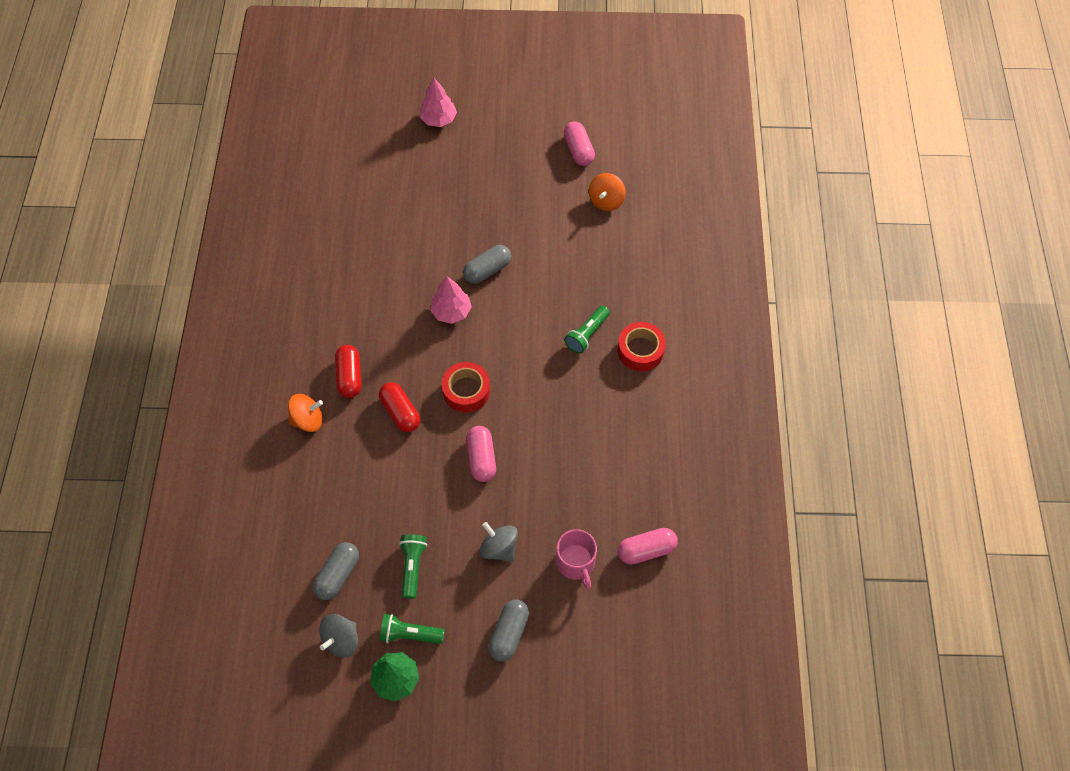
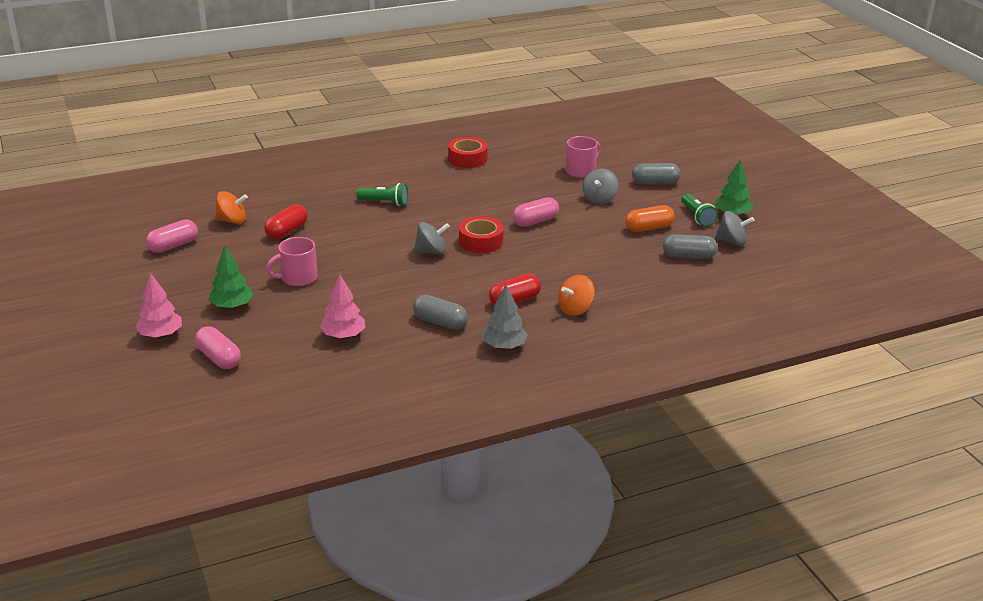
camera: 115 degrees left, 30 degrees down
orange spinning top [288,394,323,432] -> orange spinning top turned 90 degrees counterclockwise [558,275,595,316]
red capsule [379,382,420,432] -> red capsule moved to [264,204,308,239]
green flashlight [399,534,427,599] -> orange capsule [625,205,675,232]
pink tree [430,276,472,324] -> pink tree moved to [320,274,365,339]
grey capsule [463,245,511,284] -> grey capsule moved to [413,295,468,330]
red tape [617,322,666,371] -> red tape moved to [448,137,488,168]
pink capsule [618,528,678,565] -> pink capsule moved to [195,326,241,369]
none -> green tree [209,246,253,309]
none -> pink mug [266,237,318,286]
none -> grey spinning top [414,222,450,255]
none -> grey tree [482,285,528,349]

